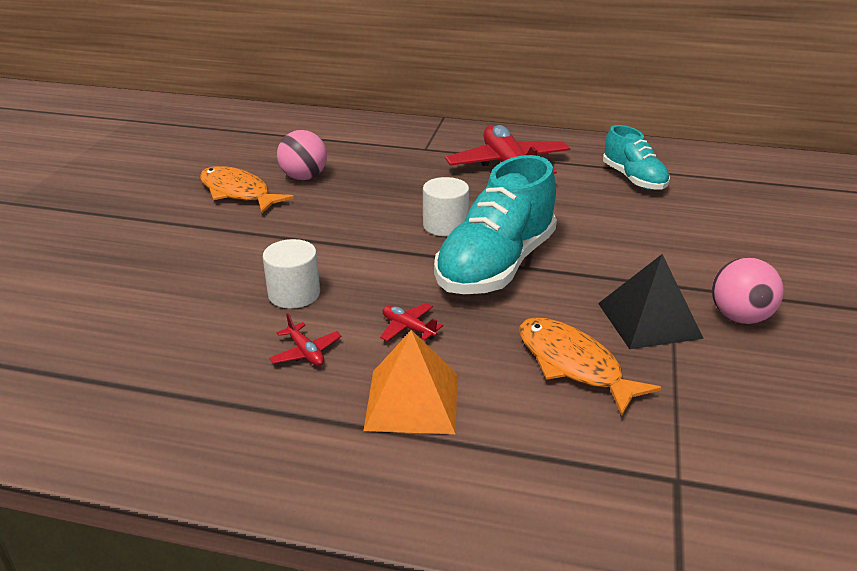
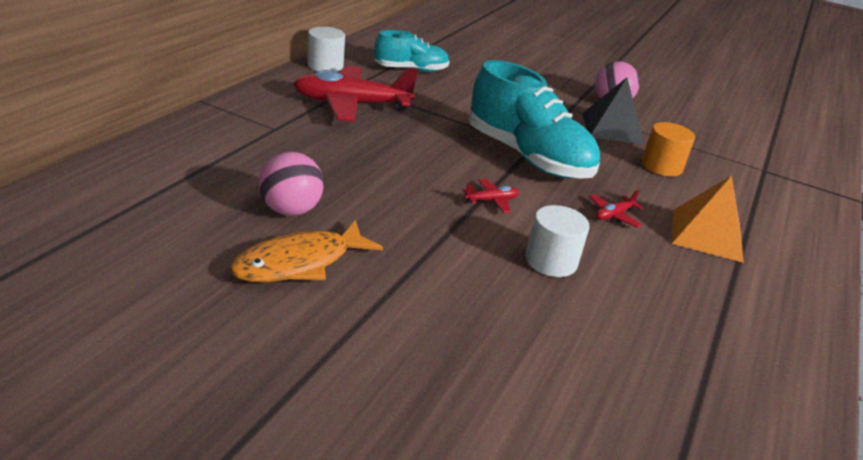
camera: 80 degrees left, 0 degrees up
red plane [269,313,341,366] -> red plane moved to [463,179,519,213]
white cylinder [423,177,469,236] -> white cylinder moved to [307,27,345,72]
orange fish [519,317,661,416] -> orange cylinder [642,122,695,176]

